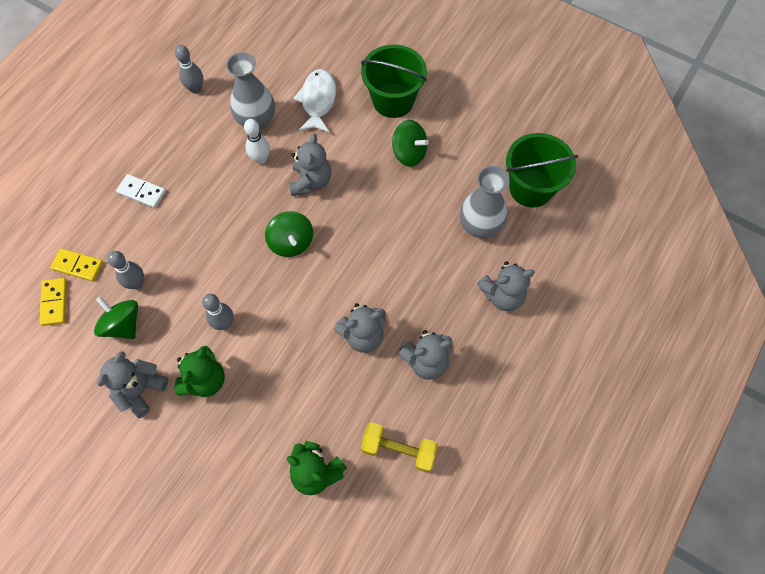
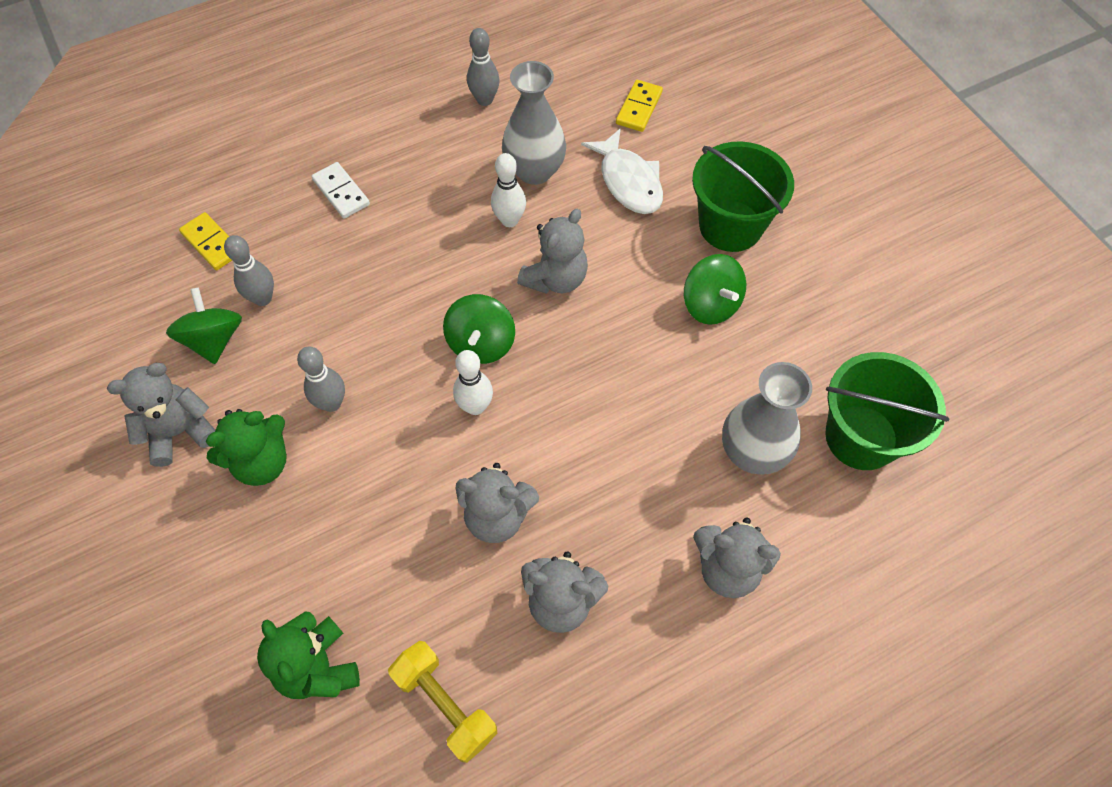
camera: 30 degrees right, 5 degrees down
yellow domino [39,278,67,326] -> yellow domino moved to [616,80,663,132]
white fish [293,69,336,133] -> white fish turned 120 degrees clockwise [581,128,663,214]
none -> white bowling pin [453,350,493,415]

